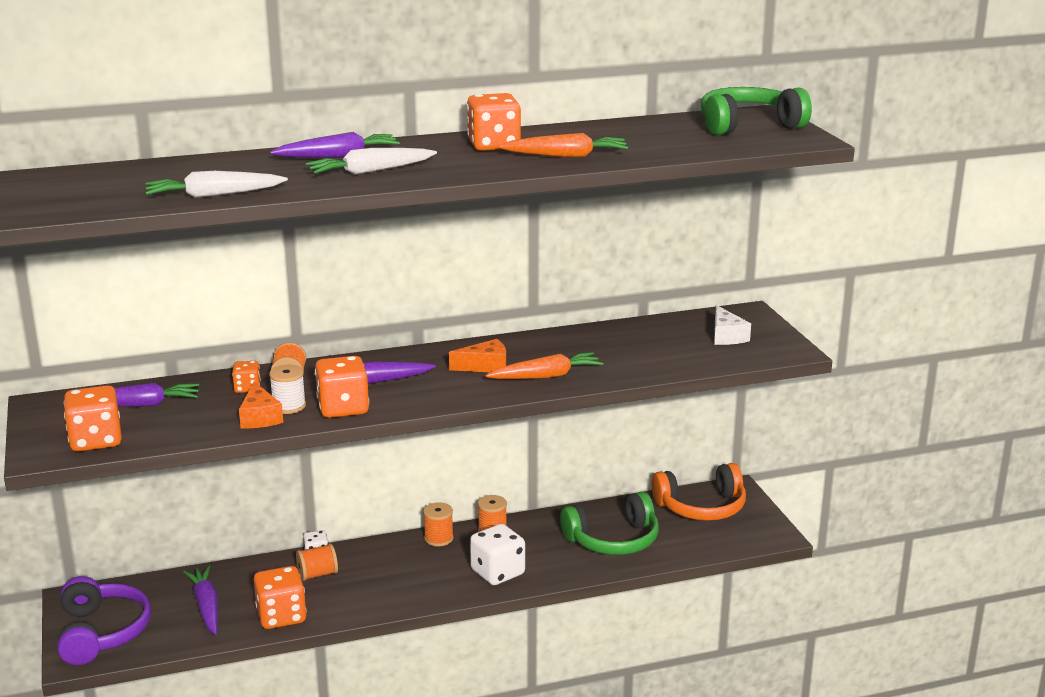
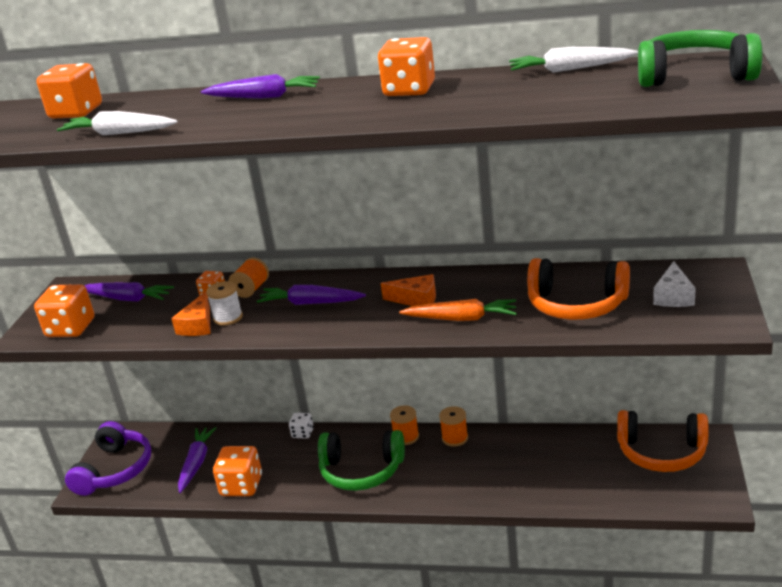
camera: 30 degrees right, 5 degrees up
orange spool [296,544,338,581] -> none
white carrot [306,148,437,175] -> white carrot moved to [509,47,638,73]
orange dice [315,356,369,418] -> orange dice moved to [36,63,102,119]
white dice [470,524,525,585] -> none
orange carrot [498,133,628,157] -> none
green headphones [560,492,659,555] -> green headphones moved to [318,430,405,491]
none -> orange headphones [527,258,630,320]

